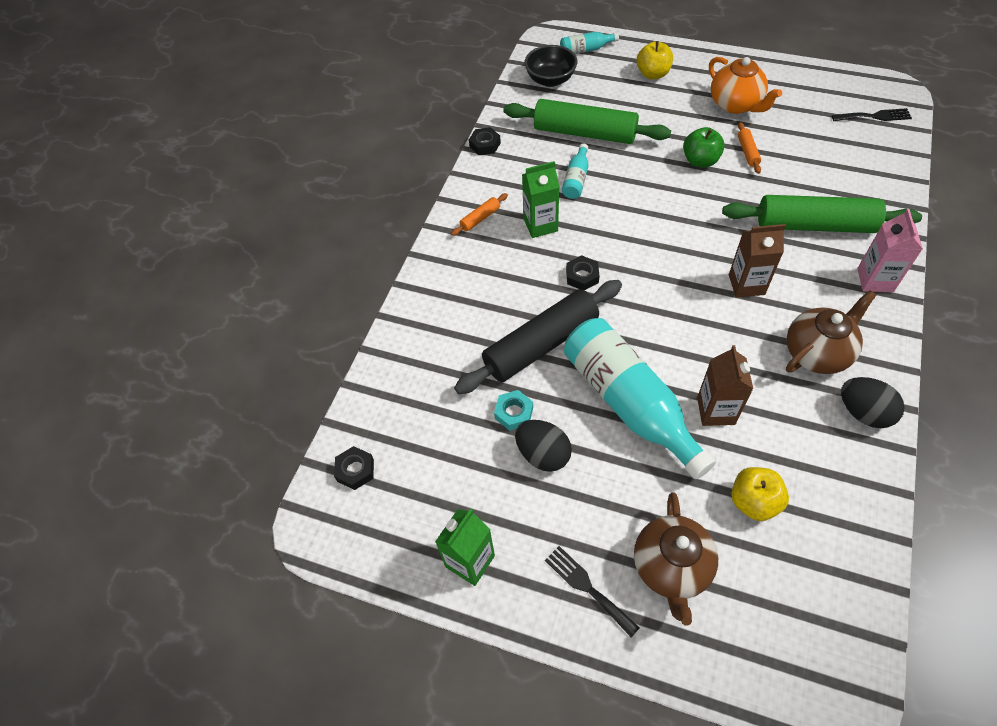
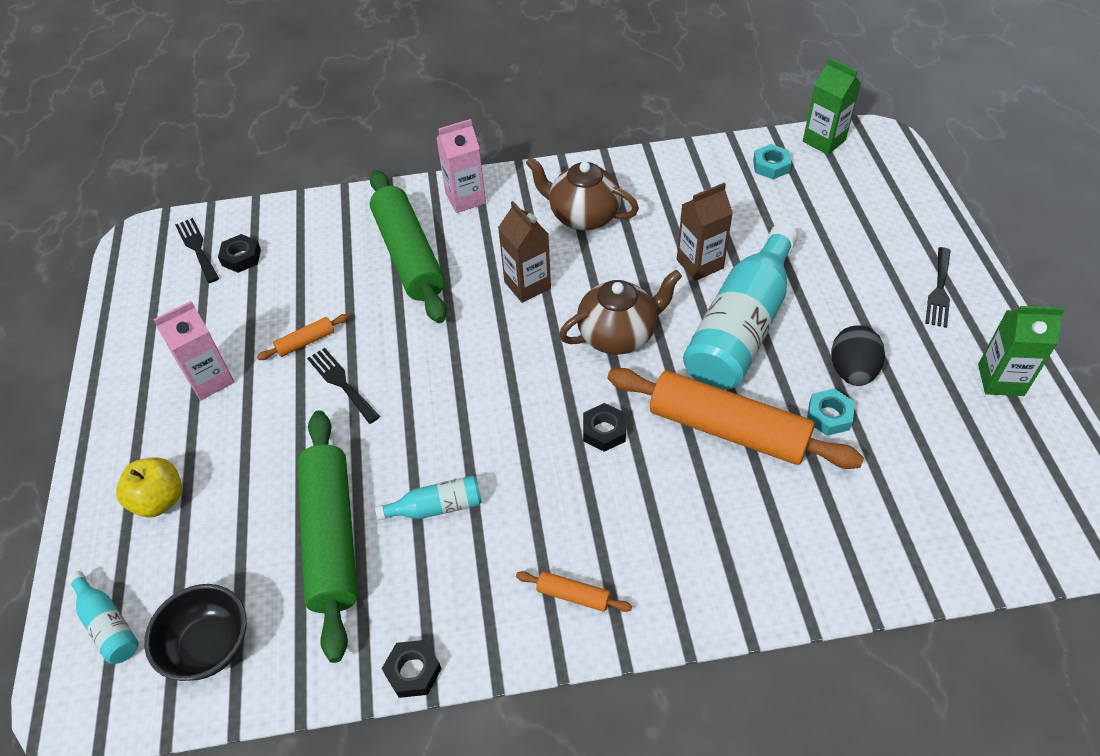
camera: 120 degrees left, 5 degrees down
black nut [334,446,374,490] -> black nut moved to [218,234,261,273]
black rolling pin [454,280,622,394] -> orange rolling pin [607,368,864,469]
green carton [522,161,559,238] -> green carton moved to [803,58,861,155]
brown teapot [634,492,718,626] -> brown teapot moved to [559,270,682,355]
green apple [683,127,725,167] -> black fork [307,348,380,424]
orange teapot [709,57,782,114] -> pink carton [153,301,234,400]
yellow apple [731,467,789,521] -> none
black egg [841,377,905,428] -> none
none -> turquoise nut [753,144,791,179]

